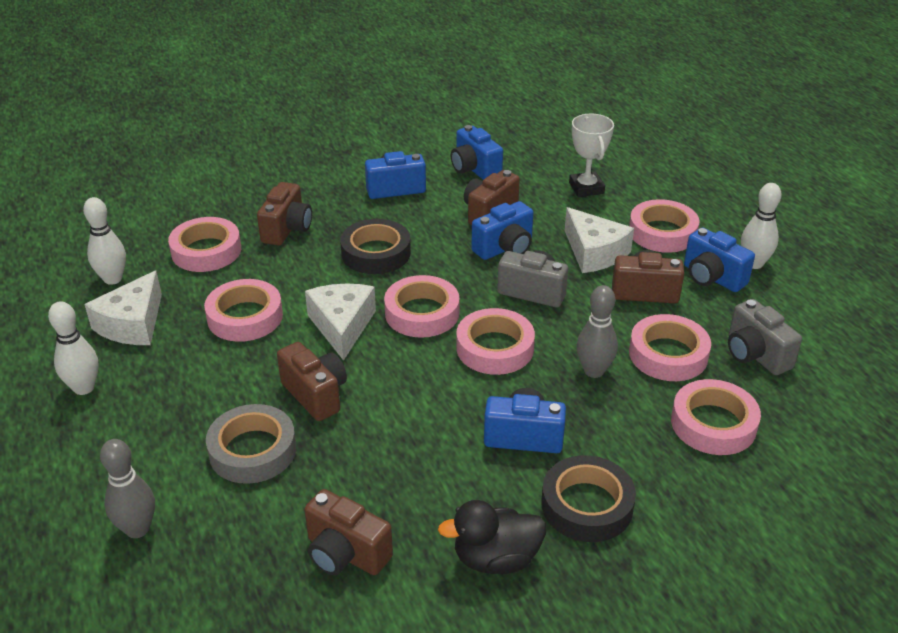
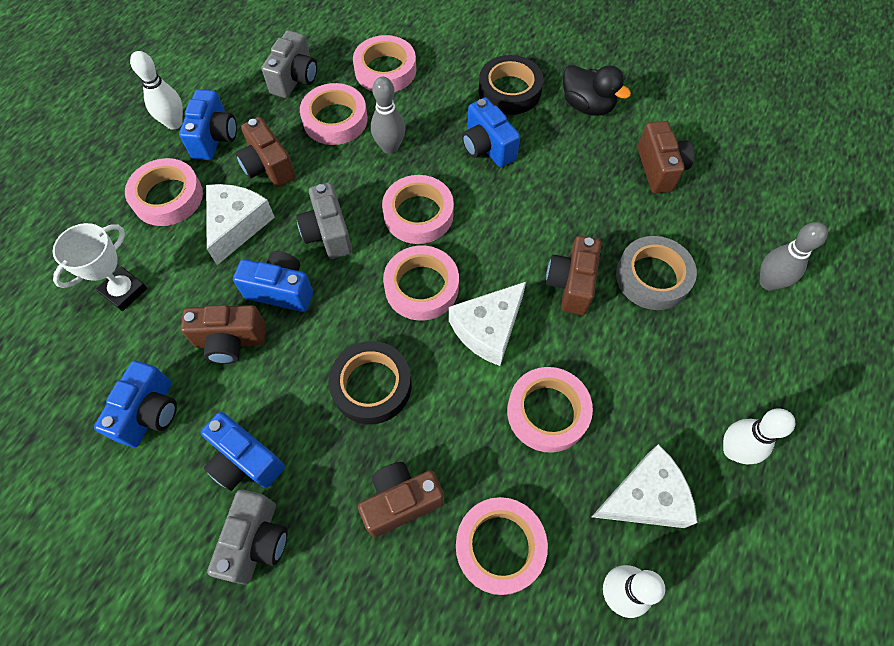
camera: 130 degrees left, 25 degrees up
none -> grey camera [207,490,287,584]

